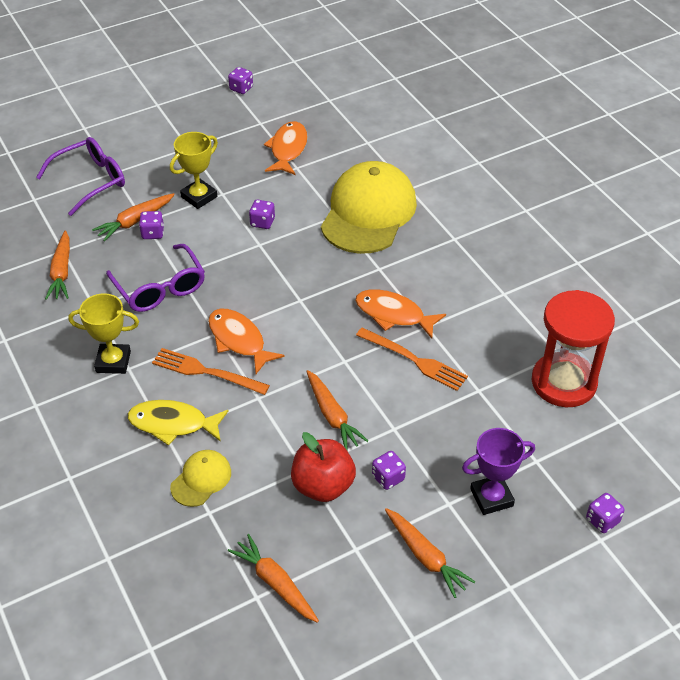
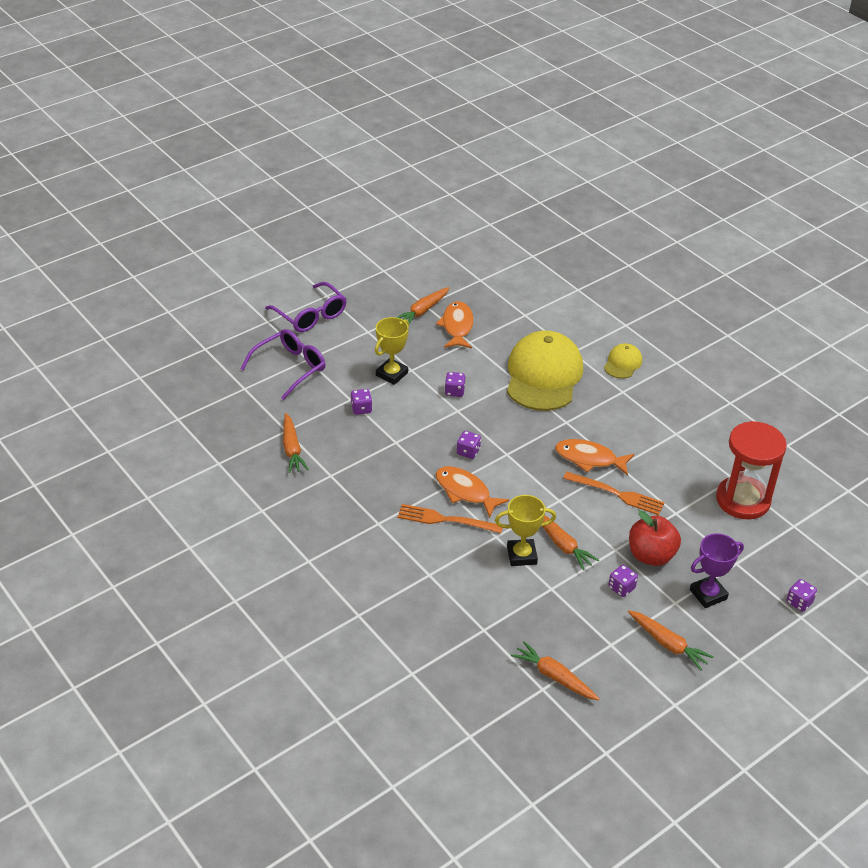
camera: 10 degrees left, 5 degrees down
yellow trophy [68,293,139,374] -> yellow trophy moved to [495,495,556,566]
orange carrot [92,193,175,241] -> orange carrot moved to [396,287,449,324]
purple glasses [106,244,205,312] -> purple glasses moved to [265,282,346,332]
yellow fish [128,400,229,446] -> none
yellow cap [170,450,231,507] -> yellow cap moved to [604,343,642,378]
purple dice [228,67,253,94] -> purple dice moved to [457,431,481,459]
red apple [291,432,356,502] -> red apple moved to [629,511,681,566]

